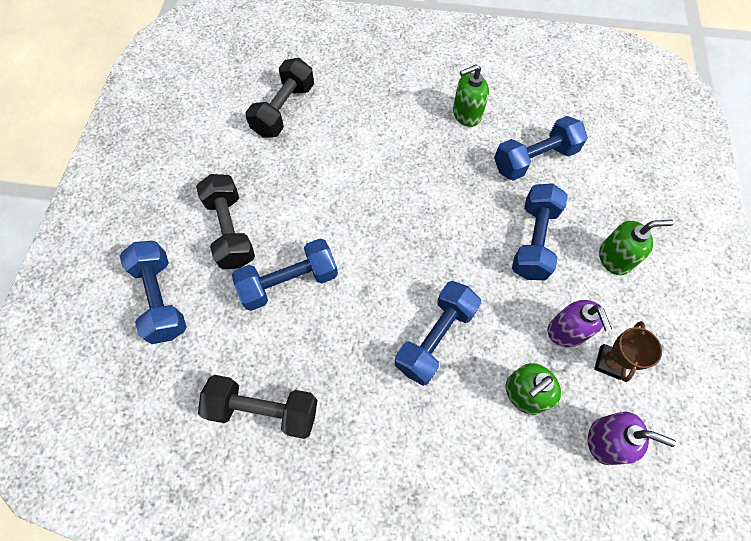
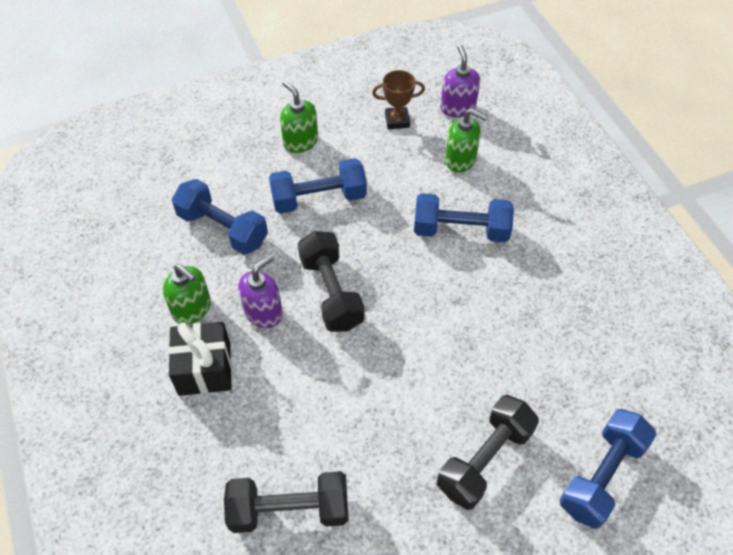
camera: 120 degrees left, 10 degrees down
black dumbbell [198,375,317,439] -> black dumbbell moved to [298,231,364,332]
blue dumbbell [232,239,338,311] -> none
purple soap dispenser [548,300,612,347] -> purple soap dispenser moved to [238,255,283,328]
none -> black gift [168,322,232,396]

